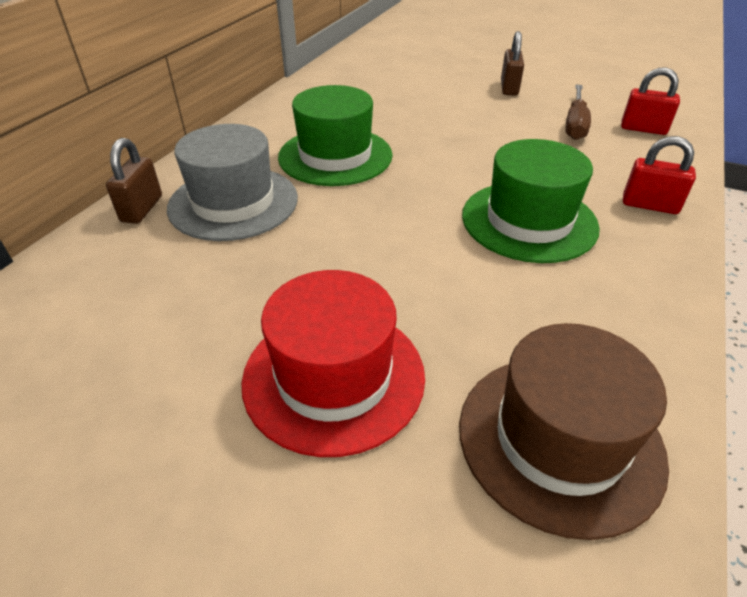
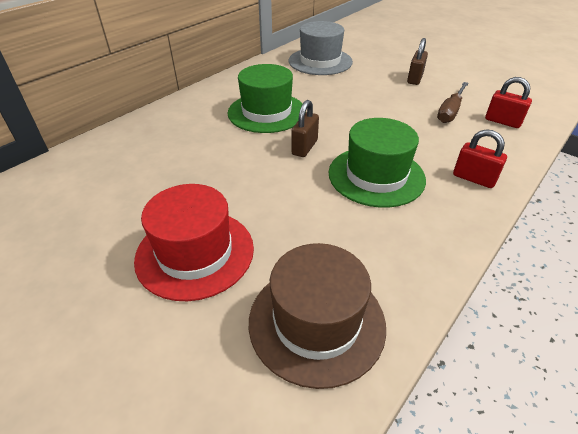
camera: 15 degrees right, 0 degrees up
brown padlock [106,138,162,224] -> brown padlock moved to [291,100,319,157]
grey hat [167,124,298,241] -> grey hat moved to [289,21,353,75]

